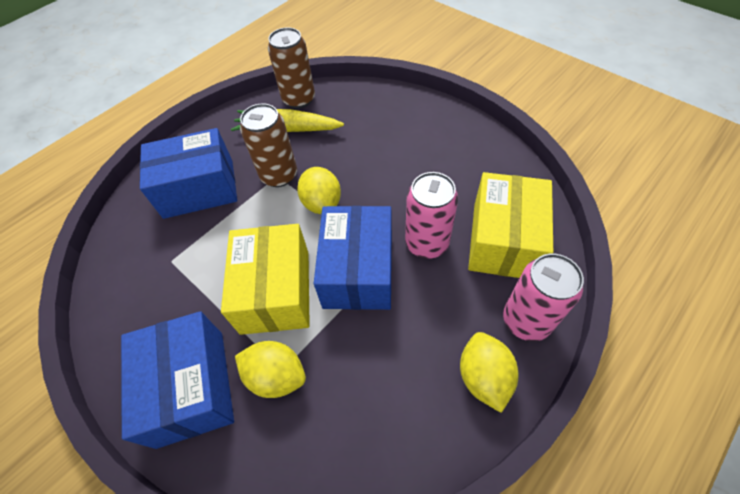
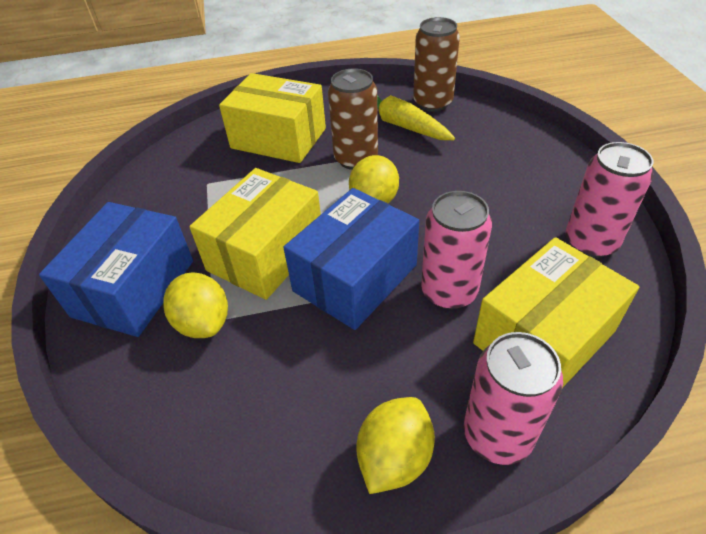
camera: 35 degrees right, 10 degrees down
blue box [140,128,237,219] -> yellow box [219,73,326,163]
none -> pink can [566,142,653,258]

